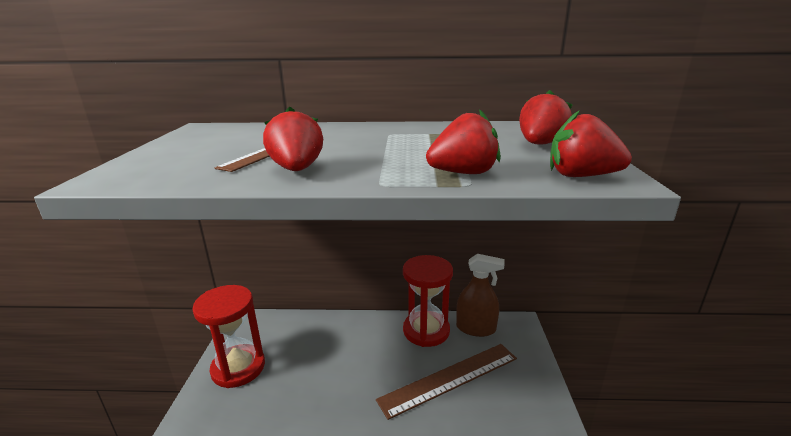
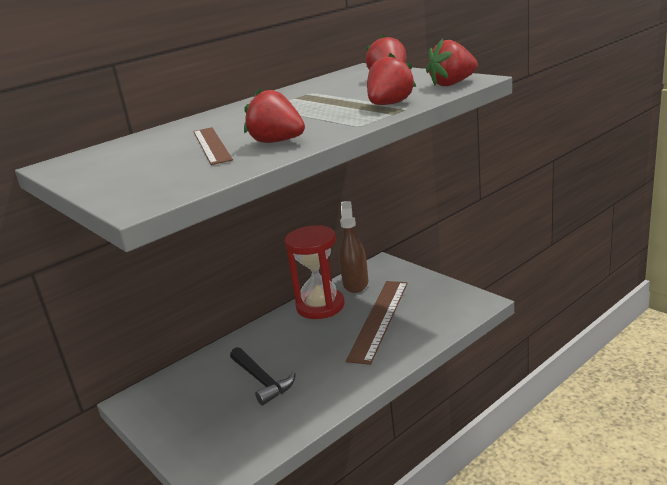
camera: 40 degrees left, 0 degrees up
red hourglass [192,285,265,388] -> none
brown spray bottle [456,254,505,337] -> brown spray bottle turned 60 degrees counterclockwise [339,201,368,293]
none -> black hammer [230,347,296,405]

